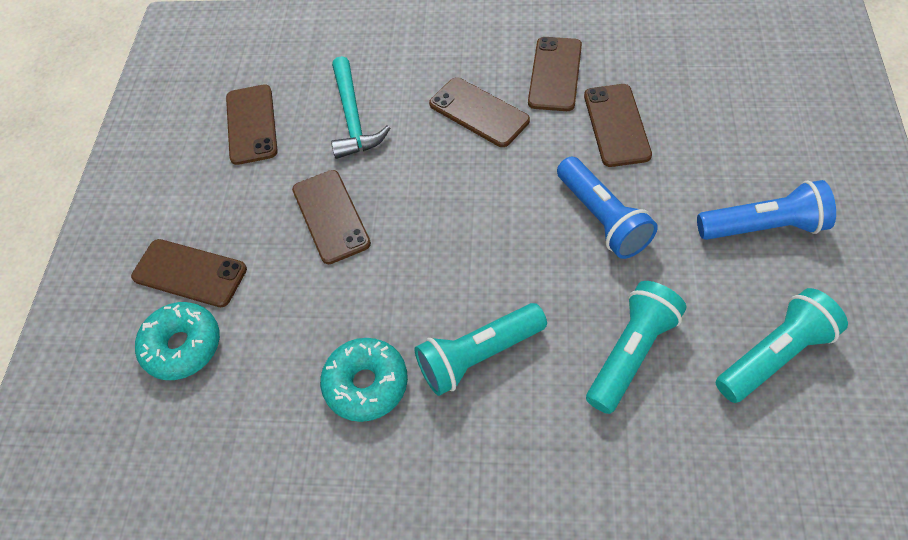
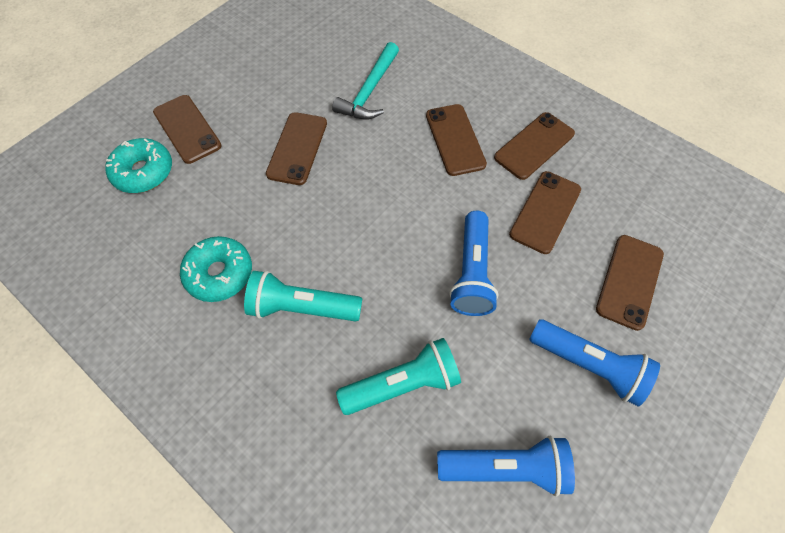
camera: 30 degrees right, 5 degrees up
brown phone [226,84,278,165] -> brown phone moved to [596,235,664,331]
turquoise flashlight [716,288,848,403] -> blue flashlight [437,436,575,497]

